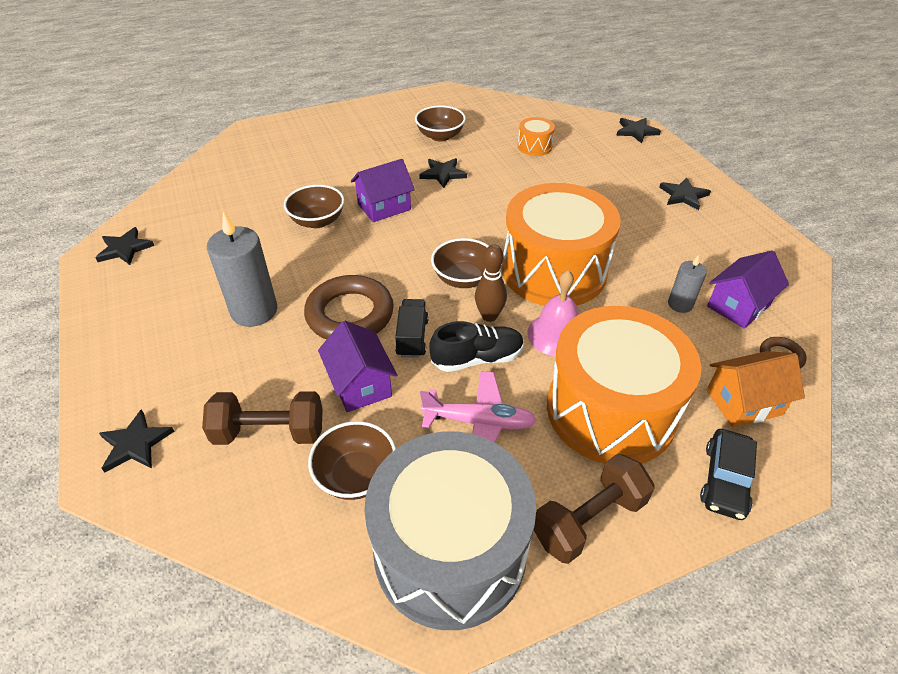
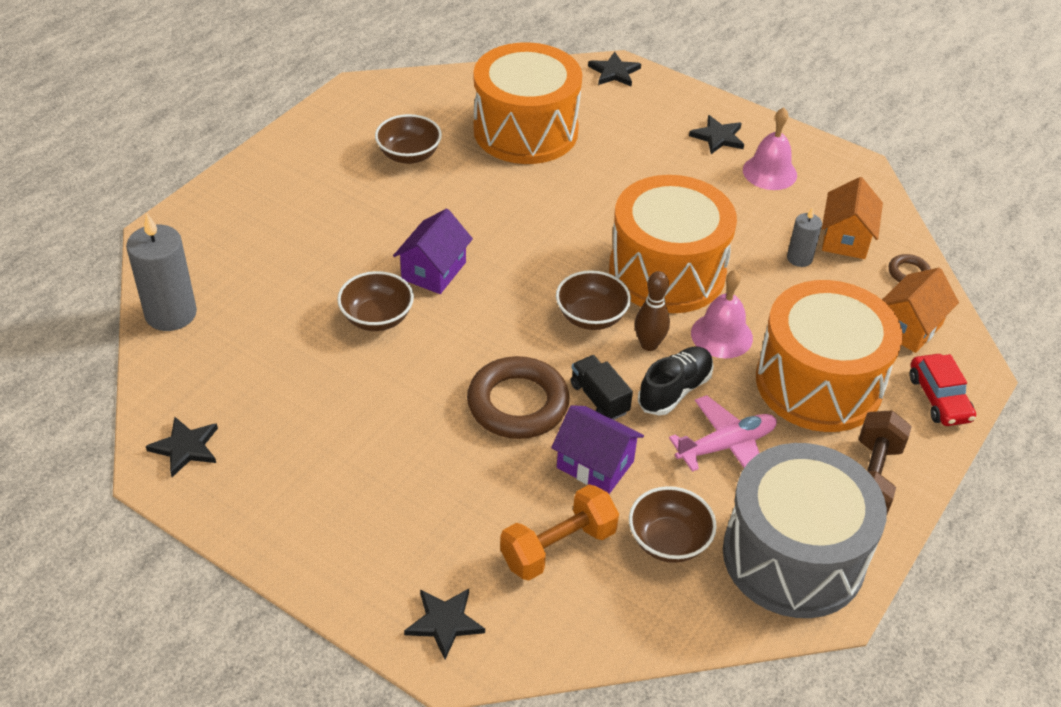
camera: 35 degrees left, 0 degrees up
brown dumbbell [202,391,323,445] -> orange dumbbell [500,484,619,581]
grey candle [207,212,277,327] -> grey candle moved to [126,213,197,331]
black star [419,158,467,188] -> none
orange drum [518,117,555,156] -> orange drum [473,42,582,164], size x2.42
black car [700,429,757,520] -> red car [910,354,976,426]
purple house [707,250,789,329] -> orange house [822,177,883,259]
none -> pink bell [743,107,797,190]

